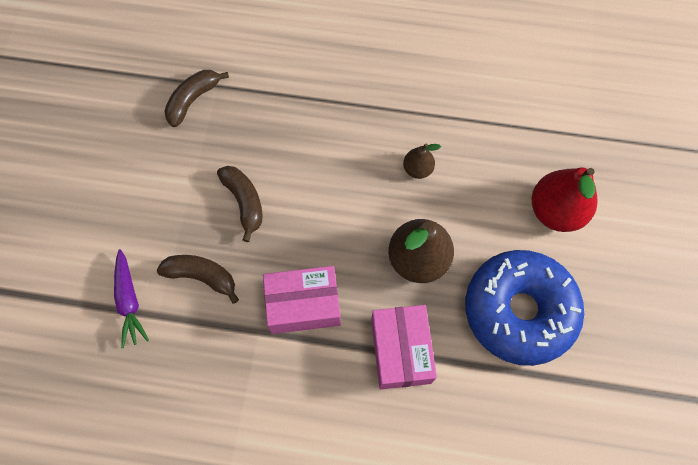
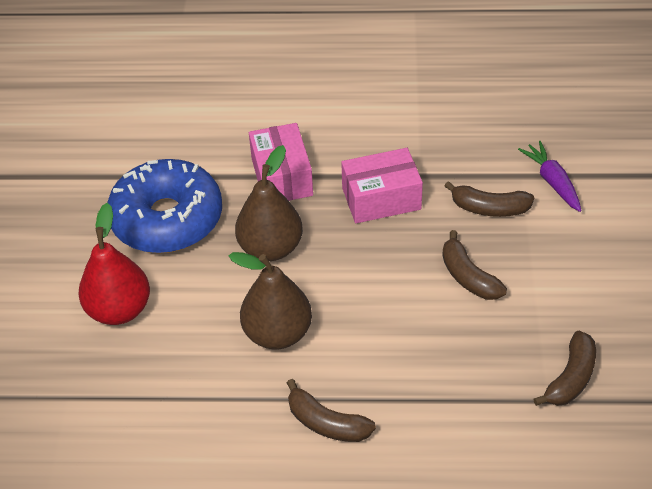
camera: 175 degrees right, 20 degrees down
brown pear [403,144,441,179] -> brown pear [229,252,312,349], size x1.93
none -> brown banana [287,379,376,442]

